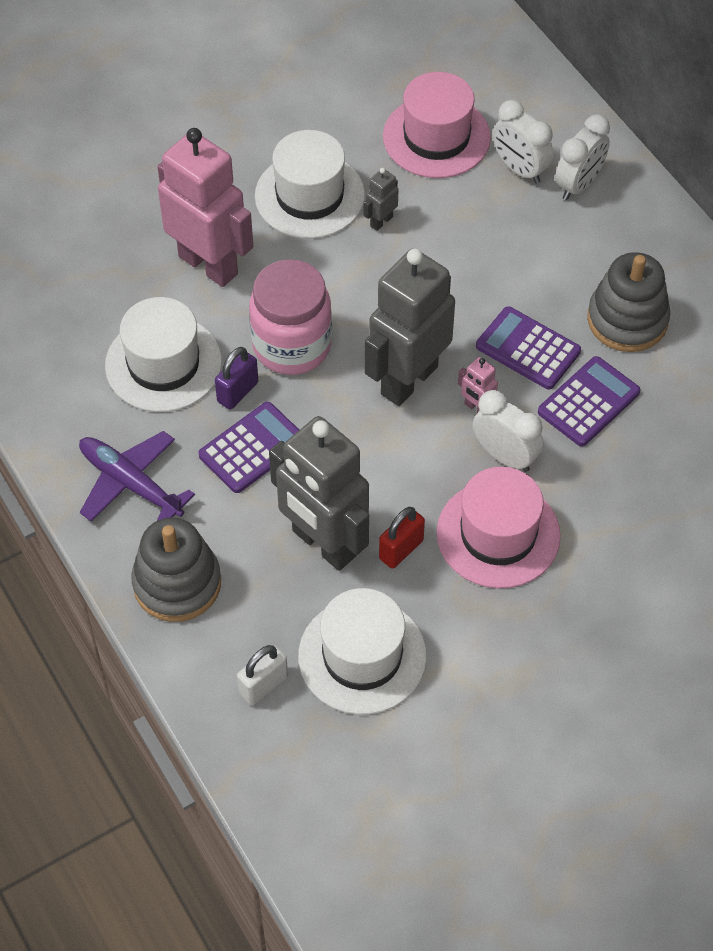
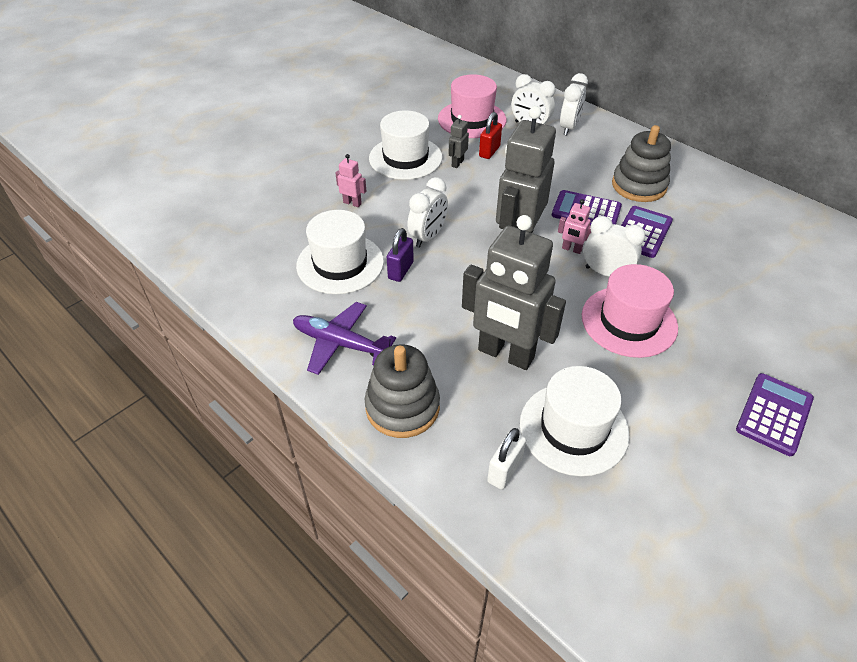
camera: 15 degrees left, 10 degrees down
pink robot [158,128,253,287] -> pink robot [335,154,366,207], size x0.41
purple calculator [199,402,299,493] -> purple calculator moved to [736,373,814,456]
pink jar [249,259,332,375] -> white clock [407,177,448,248]
red padlock [379,507,425,569] -> red padlock moved to [479,112,502,159]

